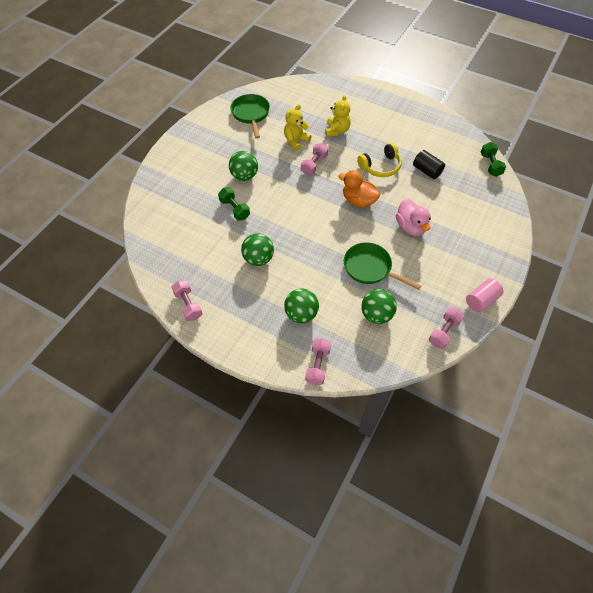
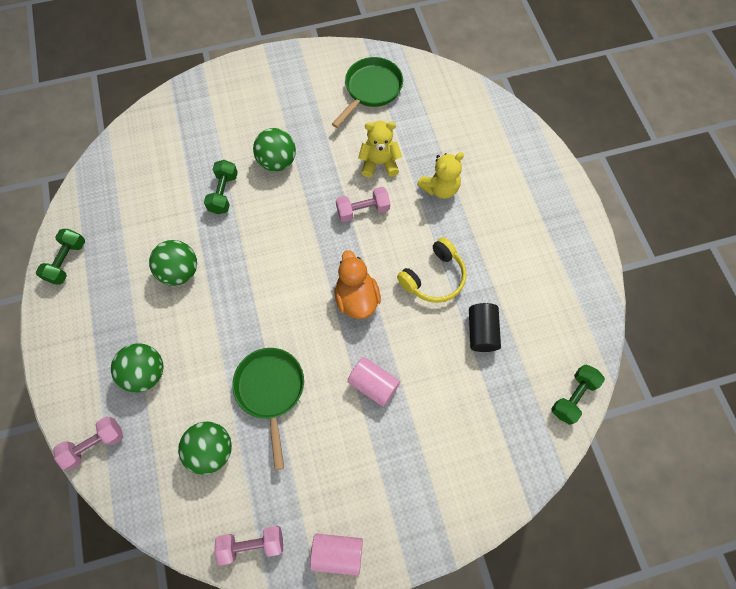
camera: 45 degrees right, 10 degrees up
pink dumbbell [171,280,203,321] -> green dumbbell [36,229,85,285]
yellow headphones [357,143,402,177] -> yellow headphones turned 60 degrees counterclockwise [397,237,467,303]
pink duck [396,199,431,236] -> pink cylinder [347,357,400,407]

